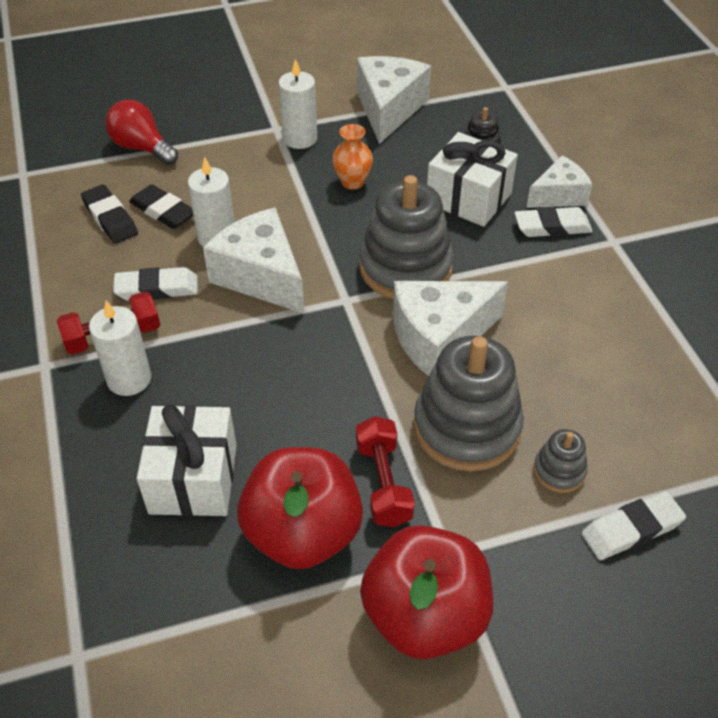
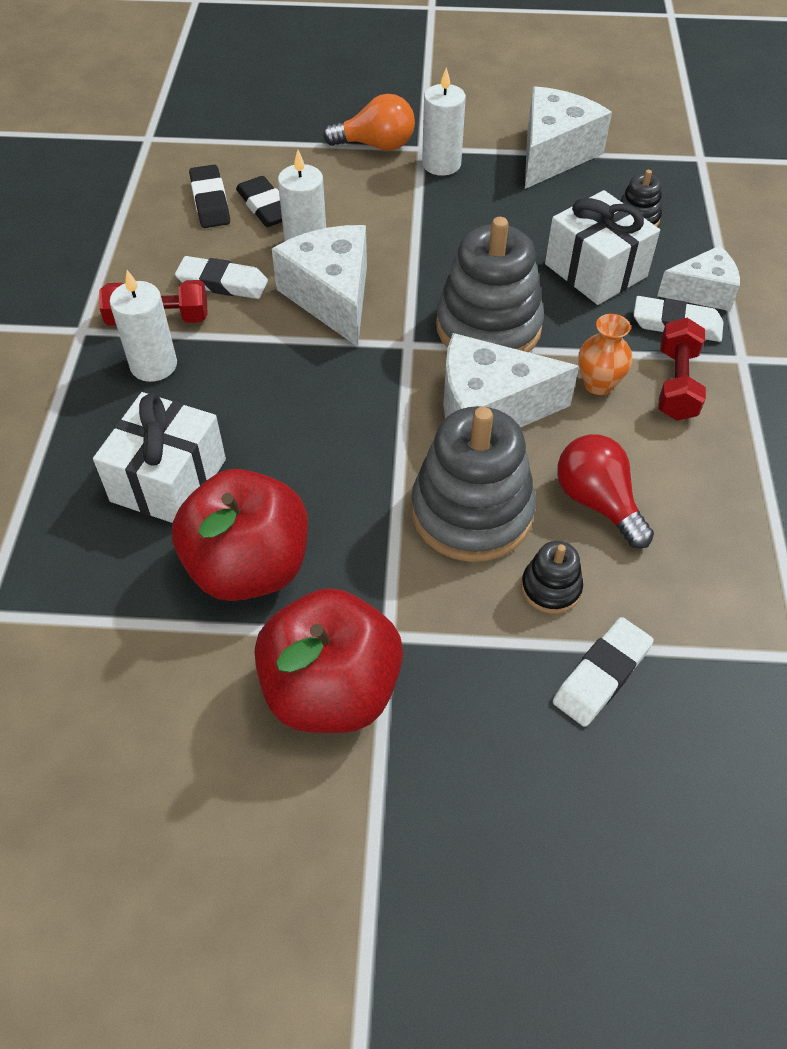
camera: 20 degrees right, 5 degrees up
red light bulb [105,100,178,165] -> red light bulb moved to [557,434,654,549]
orange vase [332,124,373,190] -> orange vase moved to [578,314,632,395]
red dumbbell [356,416,415,527] -> red dumbbell moved to [659,318,706,421]
grey stacking toy [533,429,588,493] -> black stacking toy [521,541,583,614]
white eraser [581,491,686,560] -> white eraser turned 45 degrees counterclockwise [553,617,654,727]
none -> orange light bulb [323,94,415,151]

